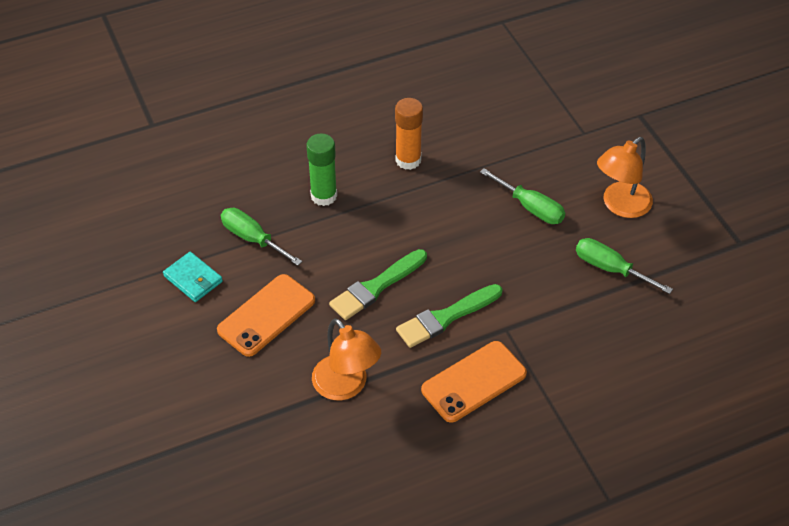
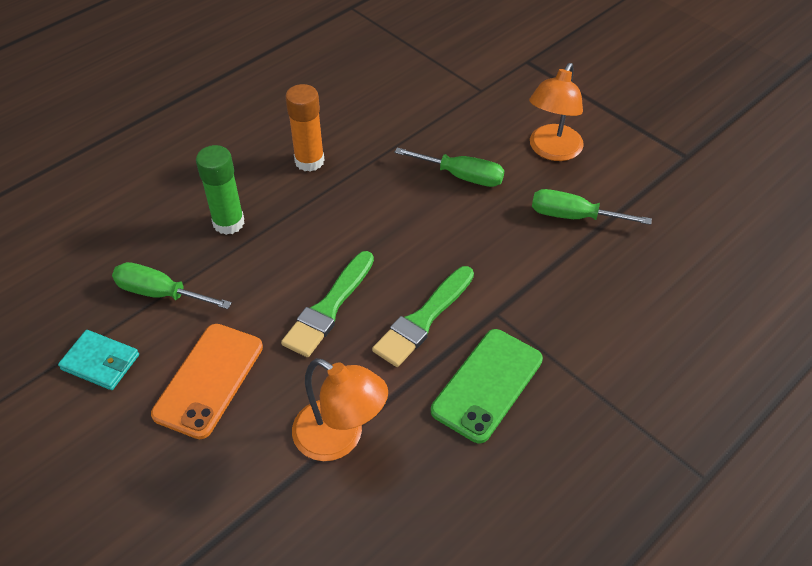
camera: 20 degrees left, 0 degrees up
orange phone [421,341,527,423] -> green phone [431,329,543,443]

